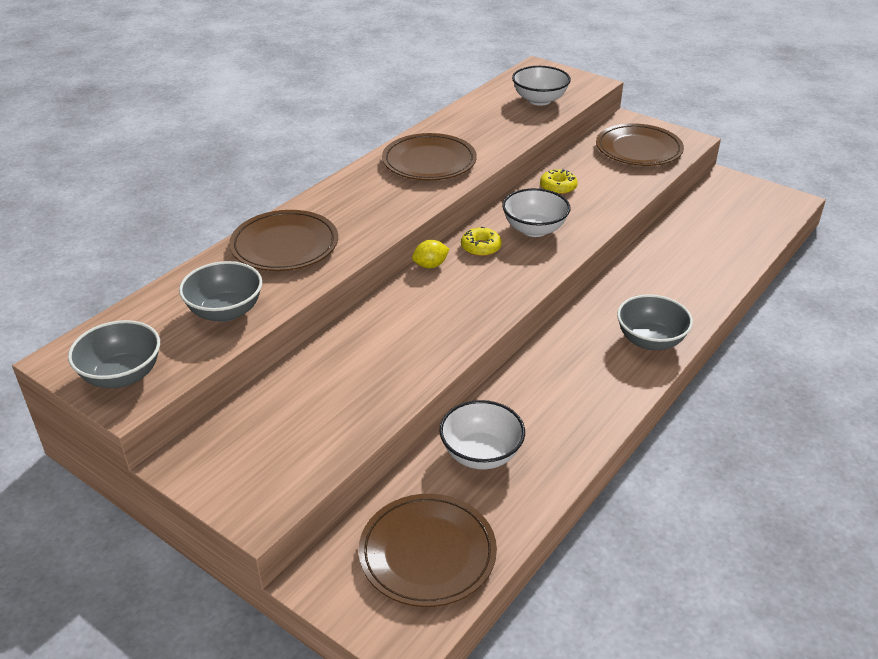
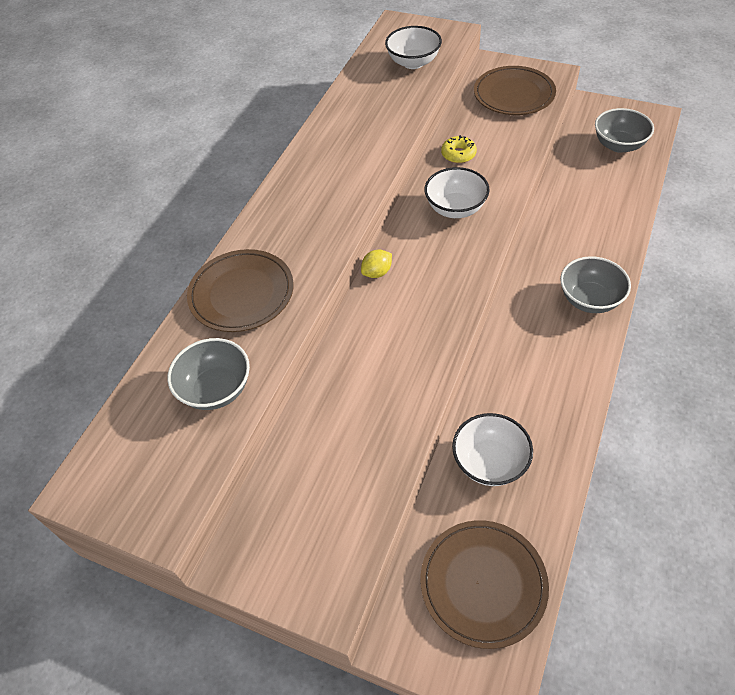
camera: 10 degrees left, 15 degrees up
grey bowl [68,320,160,388] -> grey bowl moved to [595,108,654,153]
brown plate [382,133,477,180] -> none
yellow donut [461,227,502,256] -> none

